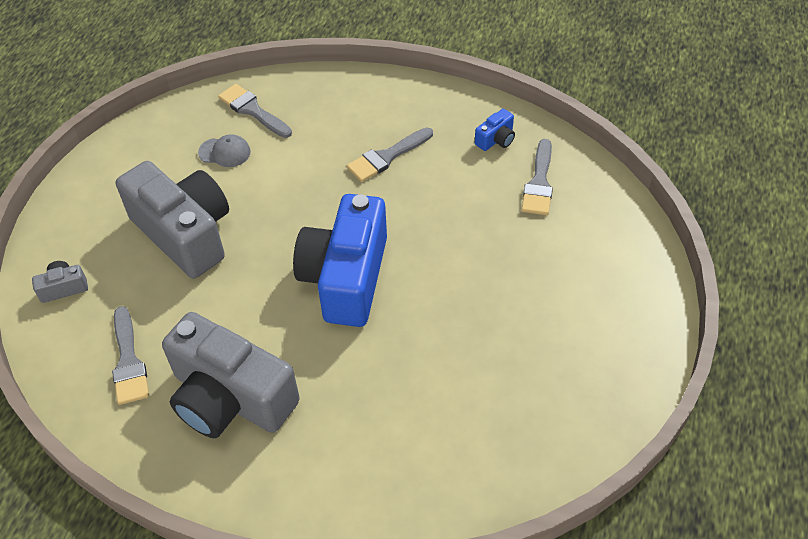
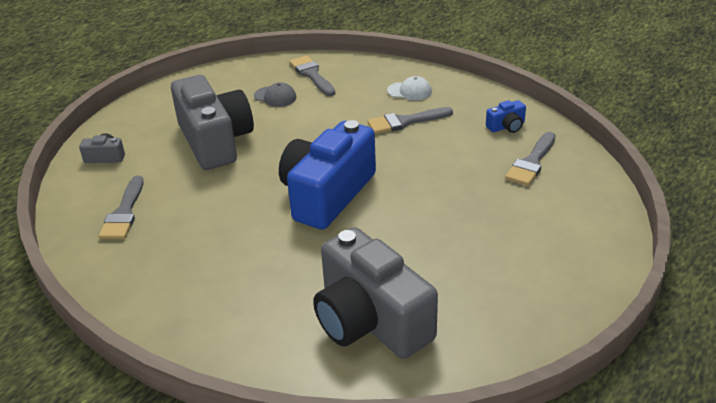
camera: 20 degrees right, 15 degrees down
grey camera [162,312,300,438] -> grey camera moved to [313,227,438,359]
none -> white cap [387,76,432,100]

